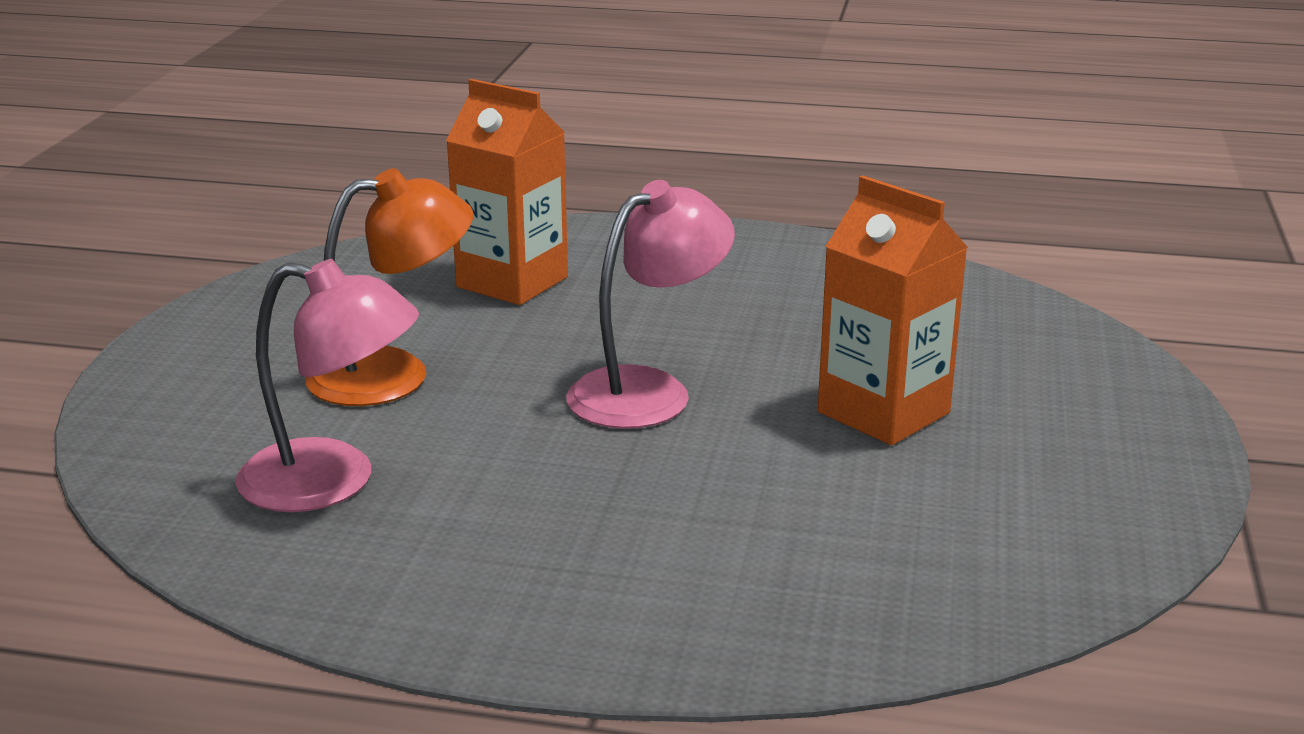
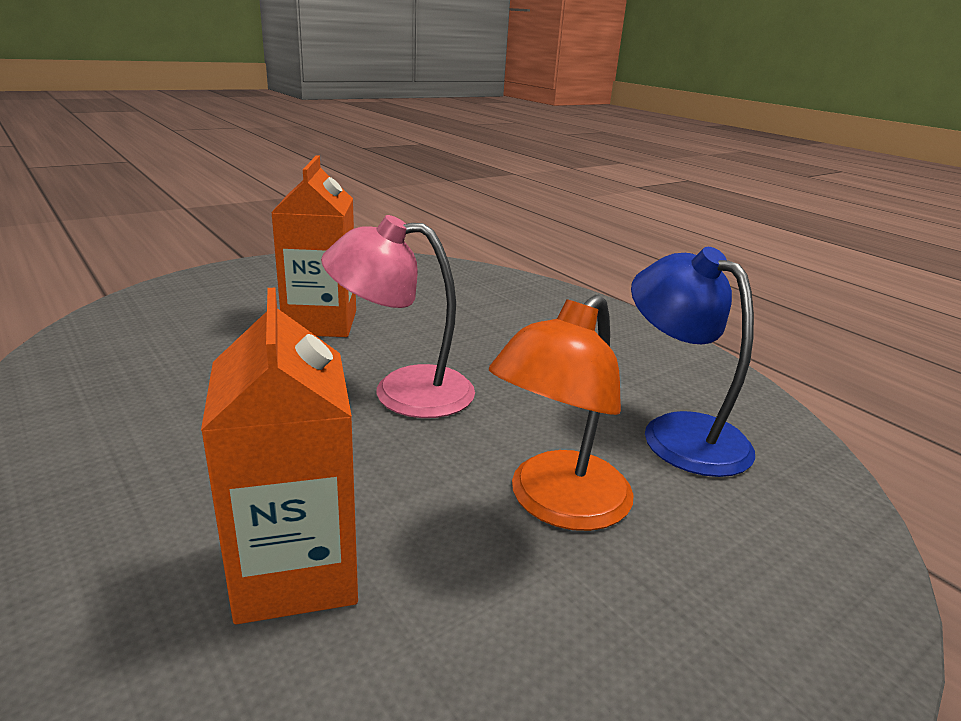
camera: 140 degrees left, 0 degrees up
pink lamp [235,259,419,512] -> blue lamp [631,247,755,477]
orange lamp [306,168,473,406] -> orange lamp turned 75 degrees counterclockwise [489,295,634,531]

